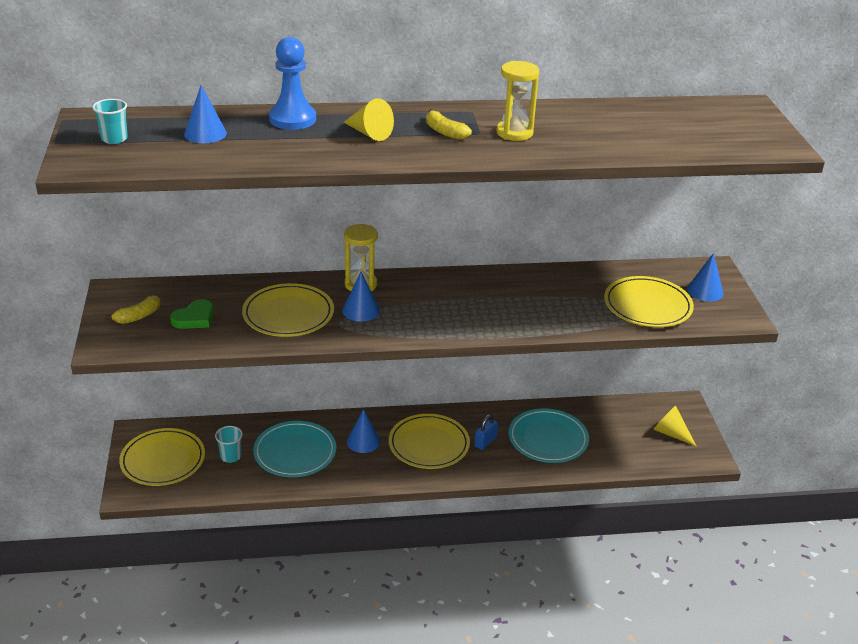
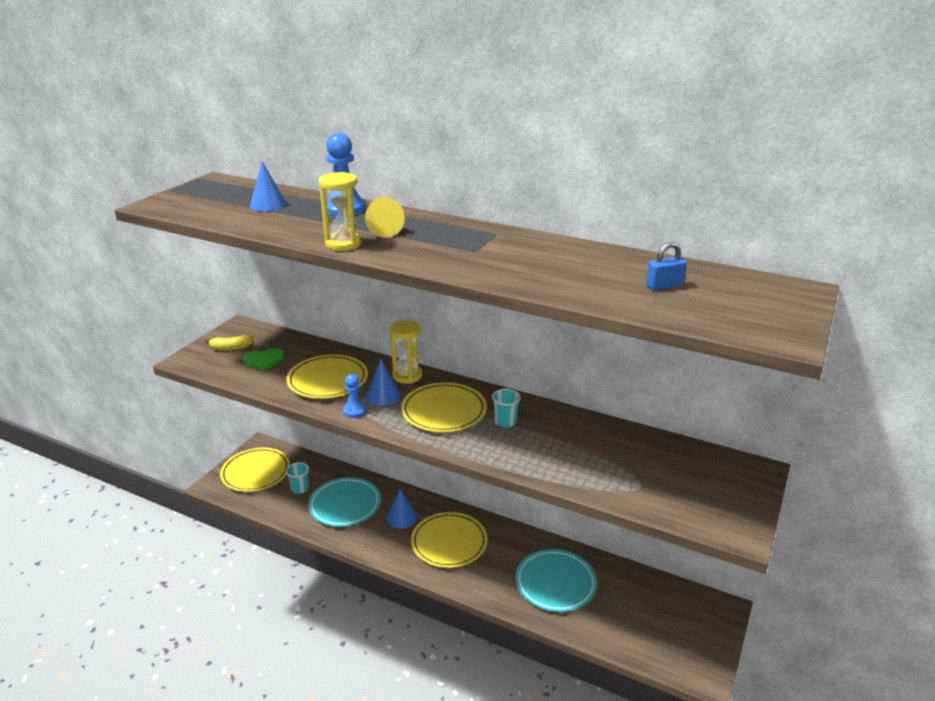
camera: 35 degrees right, 5 degrees down
turquoise cup [92,99,128,144] -> turquoise cup moved to [492,389,521,428]
yellow banana [426,109,472,140] -> none
blue padlock [474,414,498,450] -> blue padlock moved to [646,242,687,290]
yellow hourglass [497,61,539,141] -> yellow hourglass moved to [319,172,362,251]
yellow plate [604,276,694,327] -> yellow plate moved to [401,382,487,433]
yellow cone [653,405,696,446] -> none
blue cone [687,253,723,302] -> none
none -> blue pawn [343,374,367,418]

